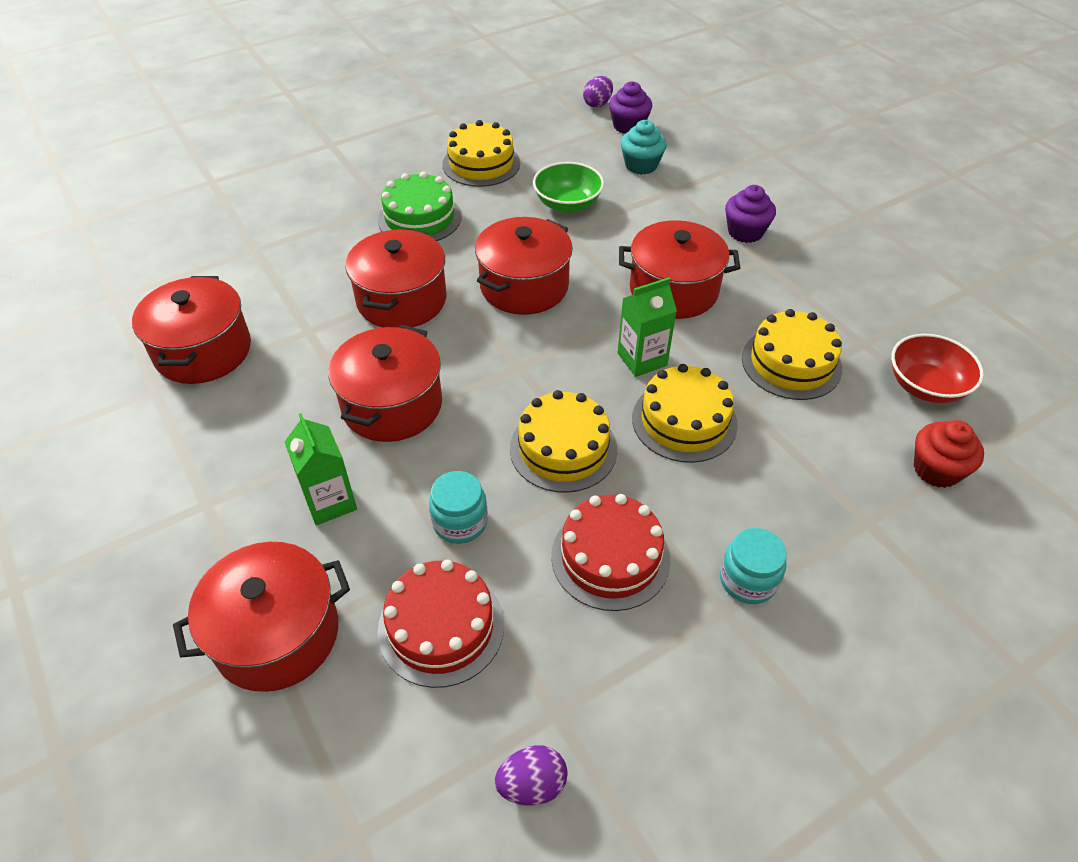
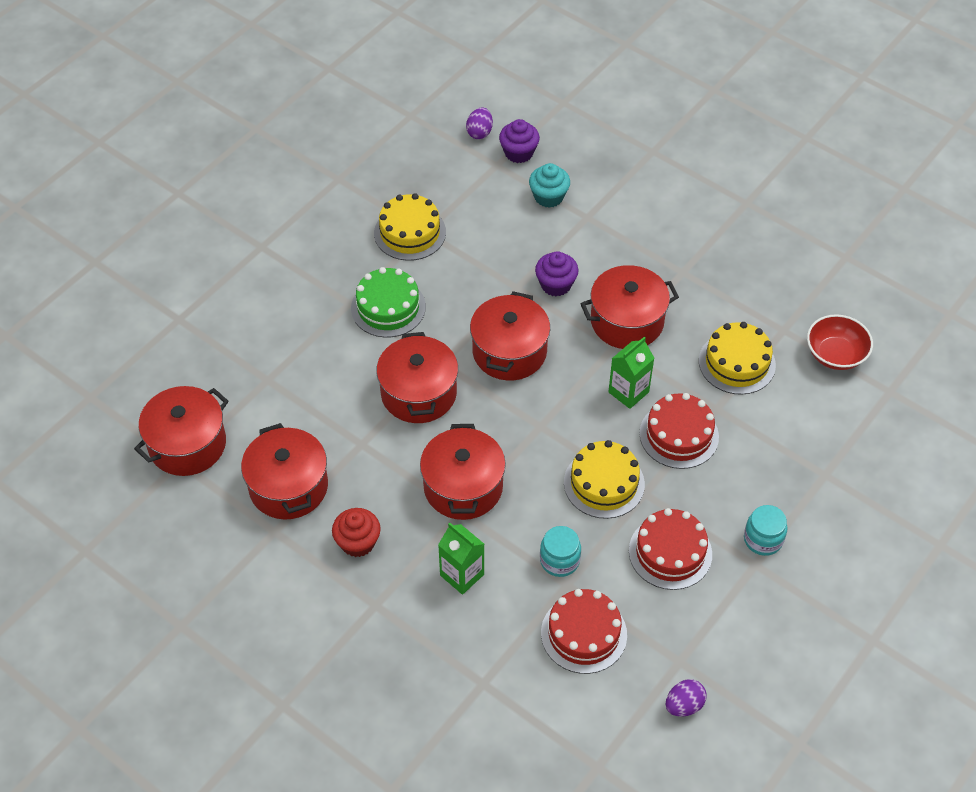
camera: 20 degrees left, 5 degrees up
red pot [173,542,350,692] -> red pot moved to [134,386,229,476]
green bowl [533,162,604,213] -> none
yellow cake [632,364,738,463] -> red cake [639,393,719,469]
purple cupcake [725,185,776,243] -> purple cupcake moved to [535,251,578,296]
red cupcake [914,420,984,488] -> red cupcake moved to [332,508,381,557]

